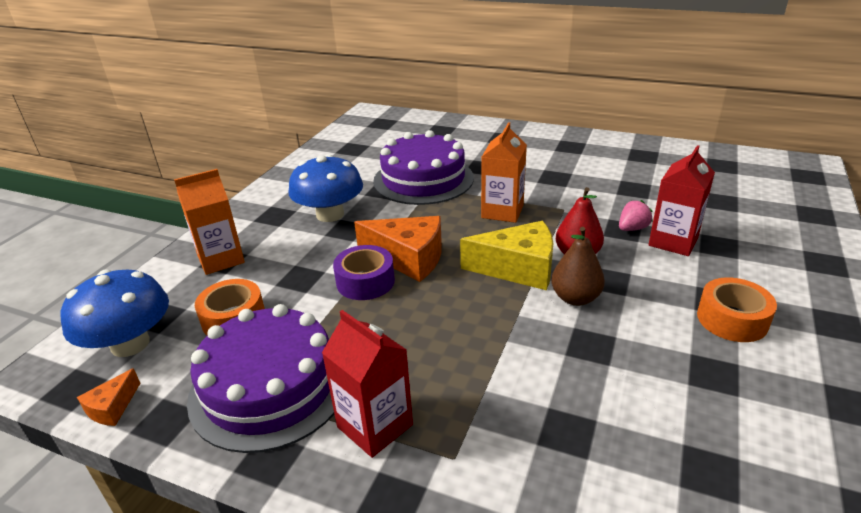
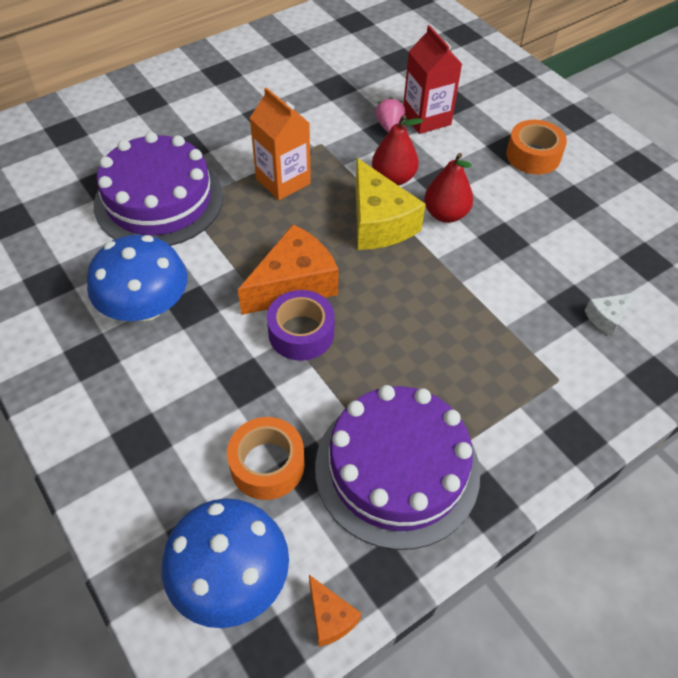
camera: 60 degrees left, 20 degrees up
orange carton [174,169,245,275] -> none
red carton [322,310,413,458] -> none
yellow cheese [460,221,553,290] -> yellow cheese turned 120 degrees clockwise [356,158,426,250]
brown pear [551,227,605,306] -> red pear [424,153,473,223]
none -> white cheese [585,293,636,336]

